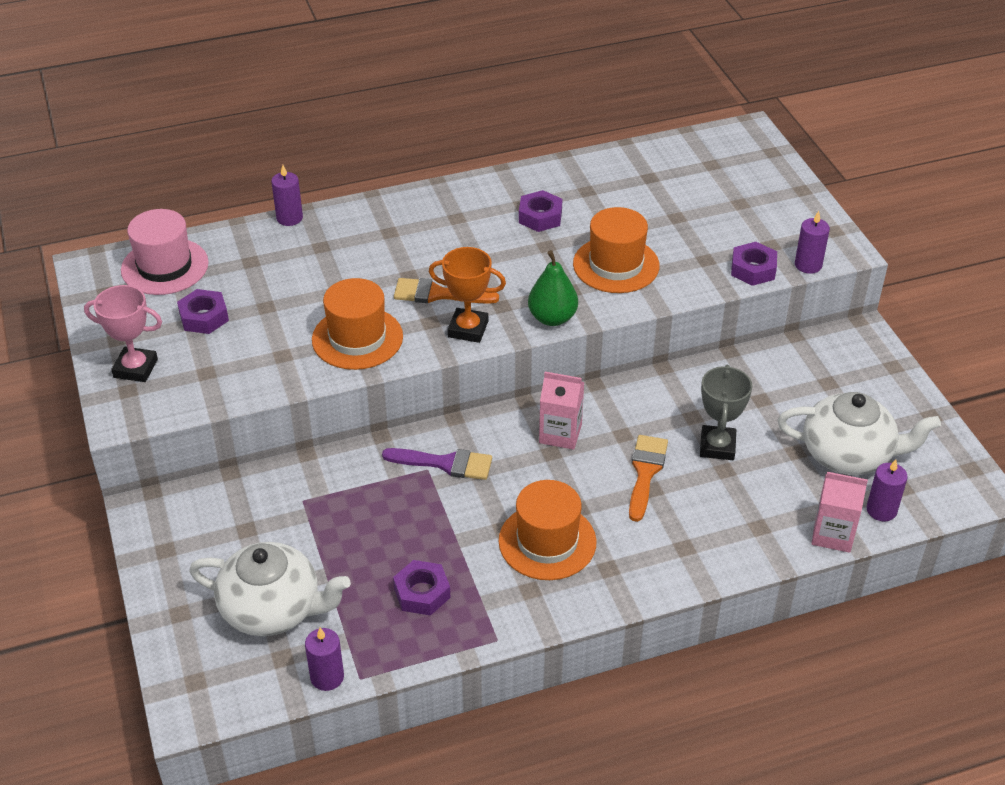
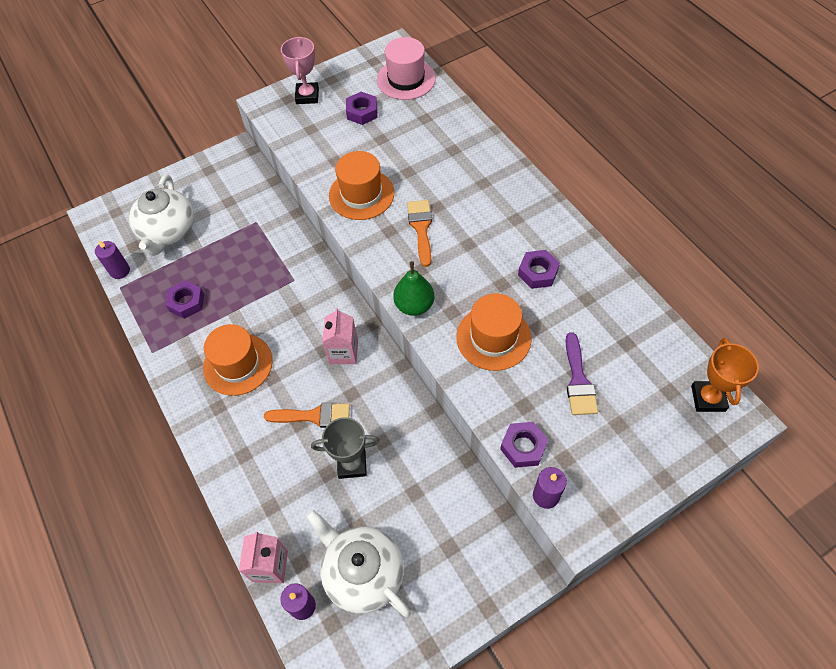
camera: 80 degrees right, 15 degrees up
purple candle [271,165,303,226] -> none
purple brush [382,448,492,480] -> purple brush moved to [566,332,598,415]
orange trophy [429,247,506,343] -> orange trophy moved to [691,338,759,412]
white teapot [778,392,941,475] -> white teapot turned 135 degrees clockwise [306,509,411,617]

